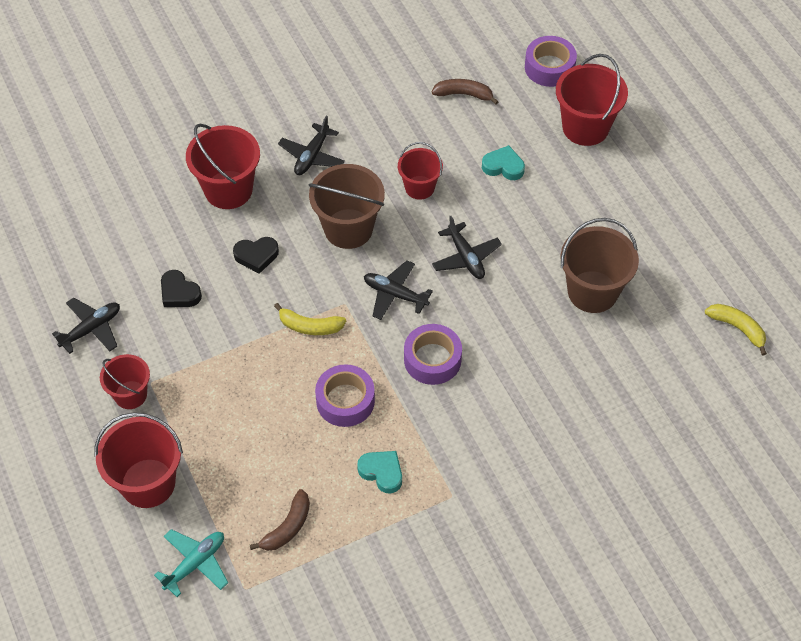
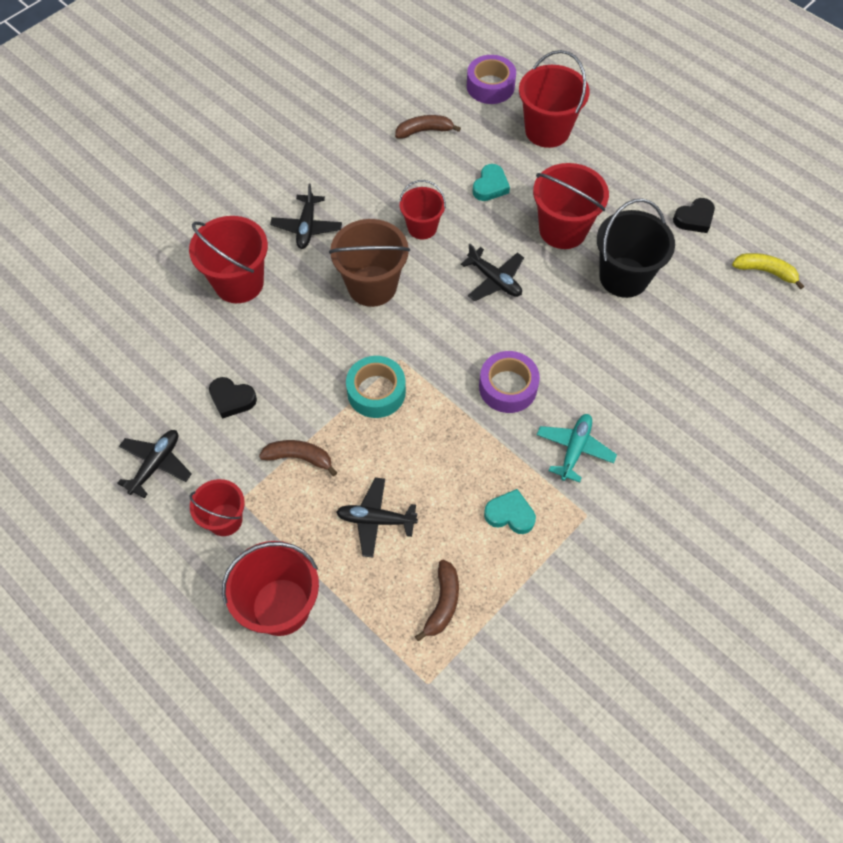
camera: 20 degrees left, 5 degrees up
turquoise plane [154,529,228,597] -> turquoise plane moved to [537,414,617,483]
black heart [233,237,279,274] -> black heart moved to [673,198,715,233]
yellow banana [274,303,346,335] -> turquoise tape [346,356,406,418]
purple tape [315,364,375,427] -> none
black plane [364,260,433,320] -> black plane moved to [336,478,418,558]
turquoise heart [482,145,525,180] -> turquoise heart turned 120 degrees clockwise [473,164,510,201]
brown bucket [560,218,639,313] -> black bucket [597,199,675,298]
none -> brown banana [259,440,337,476]
none -> red bucket [533,163,609,249]

